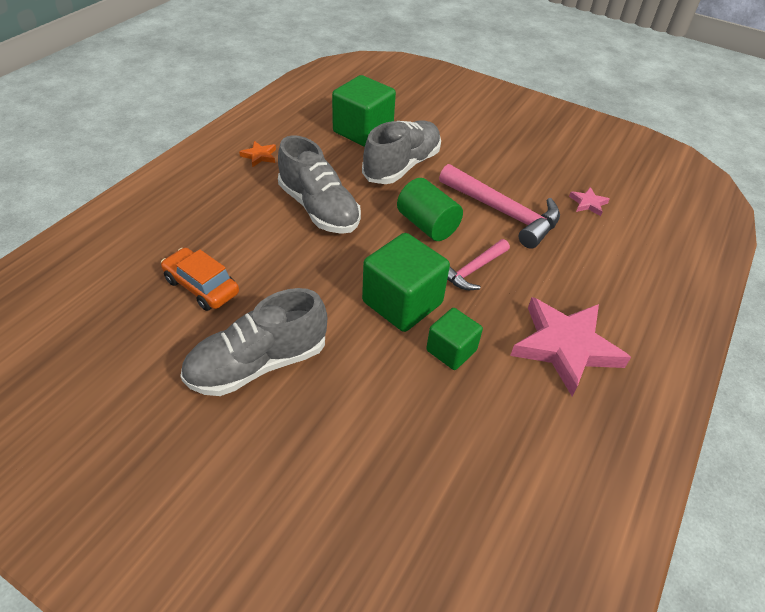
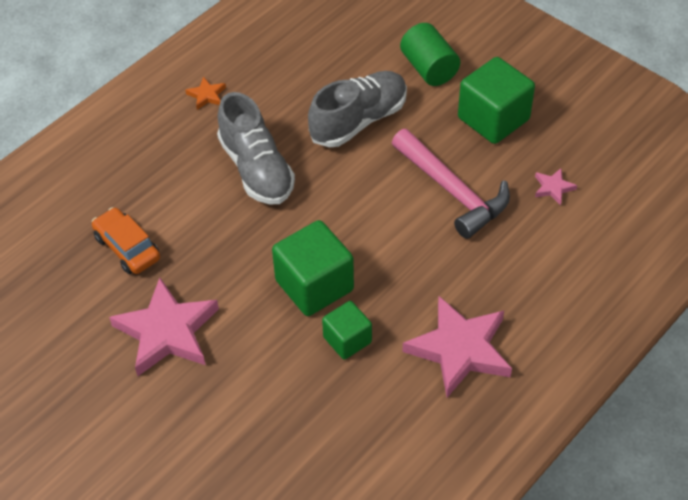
camera: 15 degrees right, 5 degrees up
grey shoe [180,288,327,396] -> pink star [109,278,219,376]
green cube [332,75,396,147] -> green cube moved to [458,57,535,144]
green cylinder [397,178,463,241] -> green cylinder moved to [400,23,460,86]
pink hammer [447,239,510,290] -> none

